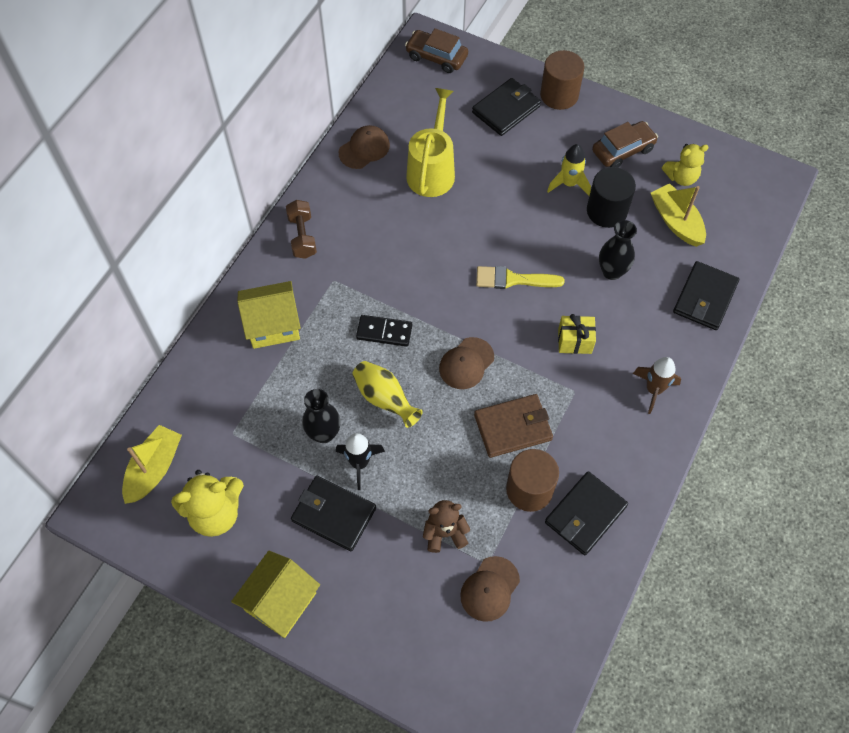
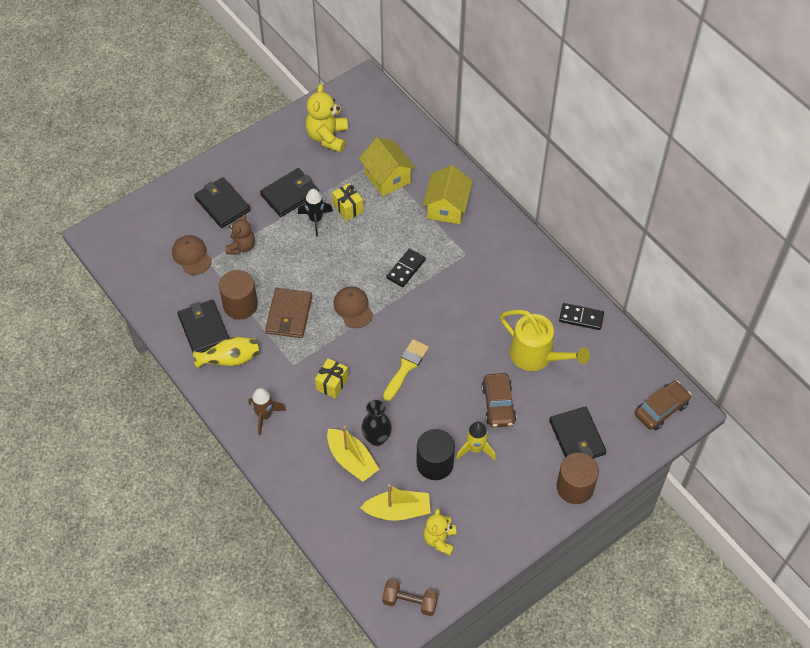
camera: 115 degrees right, 5 degrees down
yellow boat [122,425,182,504] -> yellow boat moved to [327,426,379,482]
yellow house [231,551,320,638] -> yellow house moved to [359,137,416,196]
brown dumbbell [286,200,317,259] -> brown dumbbell moved to [382,579,438,616]
black vase [302,389,341,443] -> yellow gift [332,183,363,221]
brown cap [339,125,390,169] -> black domino [559,303,604,330]
yellow vase [352,361,422,428] -> yellow vase moved to [193,337,259,368]
brown car [592,121,658,167] -> brown car moved to [482,373,516,427]
black wallet [673,261,739,330] -> black wallet moved to [194,177,251,228]

